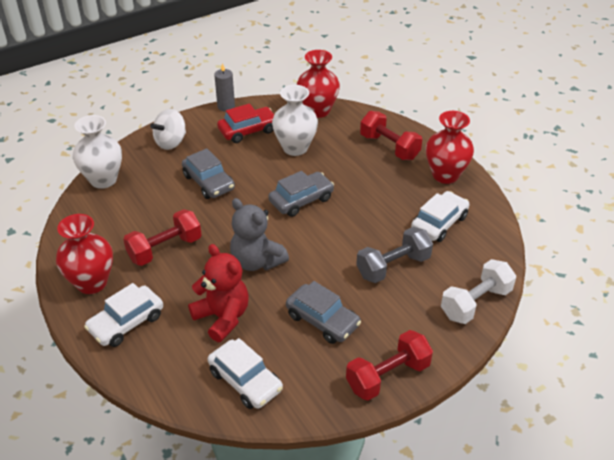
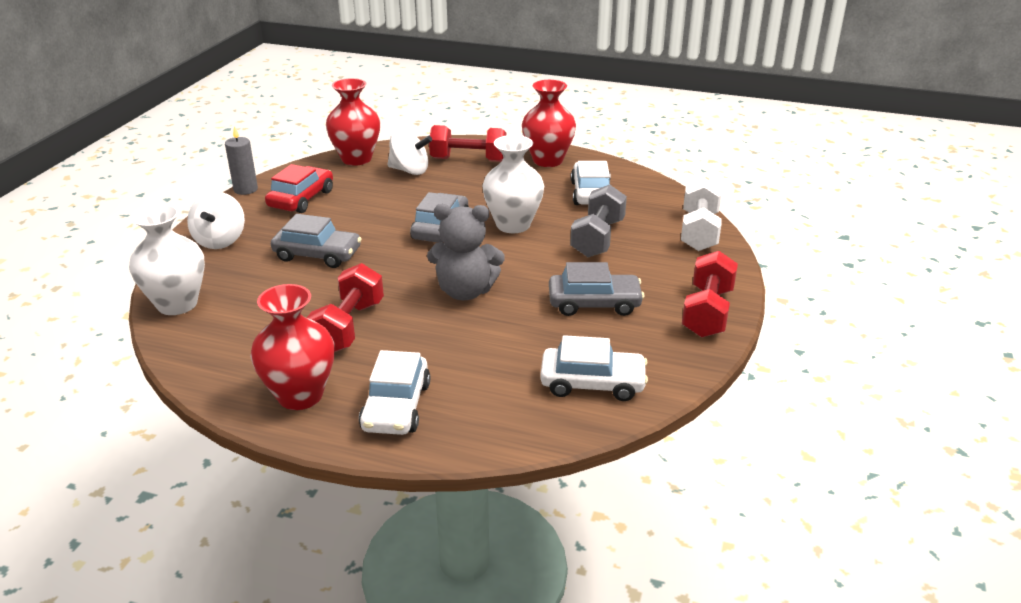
camera: 40 degrees left, 10 degrees down
red teddy bear [188,244,249,342] -> none
white vase [272,85,318,156] -> white vase moved to [482,135,544,233]
none -> white spinning top [387,129,432,175]

